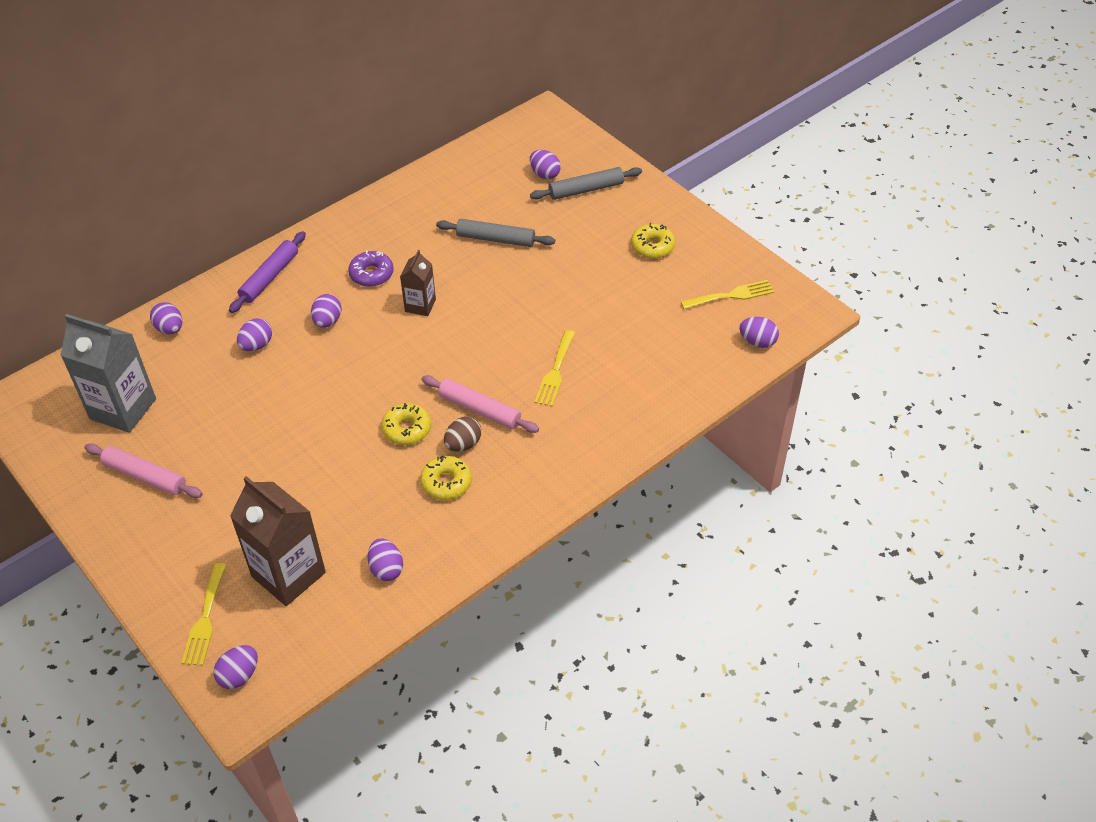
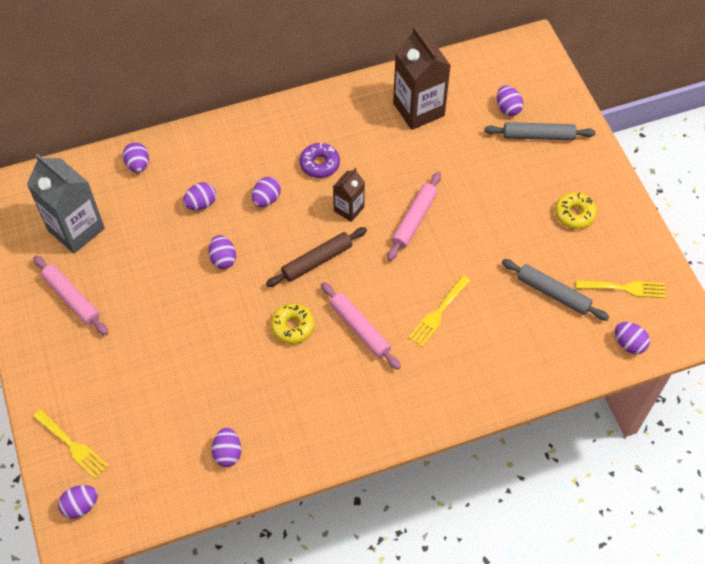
camera: 20 degrees right, 10 degrees up
yellow fork [181,563,227,666] -> yellow fork turned 75 degrees counterclockwise [33,409,109,479]
purple rolling pin [229,231,306,313] -> none
brown carton [230,476,326,606] -> brown carton moved to [393,26,451,130]
yellow donut [420,456,472,500] -> none
grey rolling pin [436,219,555,247] -> grey rolling pin moved to [502,259,609,321]
brown egg [444,417,481,451] -> none
none -> purple egg [209,235,236,269]
none -> brown rolling pin [266,227,367,287]
none -> pink rolling pin [388,172,441,261]

